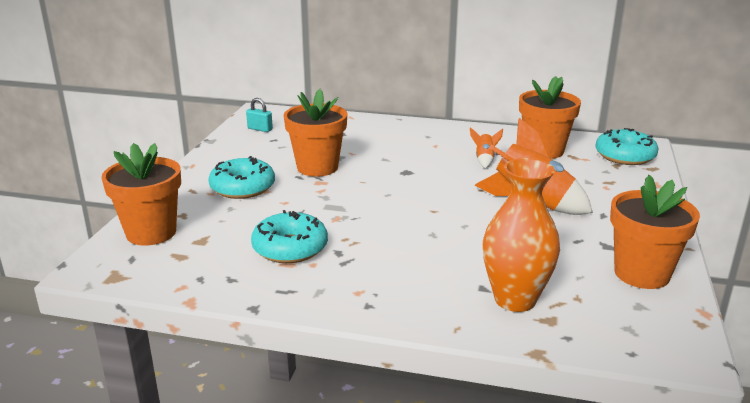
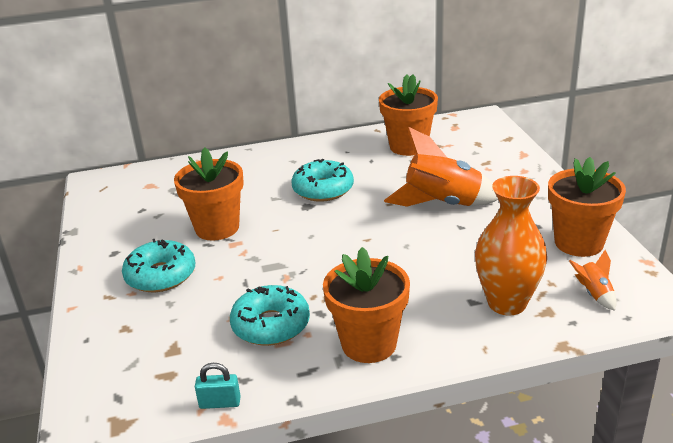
camera: 25 degrees left, 5 degrees up
orange flower pot [102,143,181,246] -> orange flower pot moved to [323,247,410,363]
turquoise padlock [246,98,273,132] -> turquoise padlock moved to [195,363,241,409]
orange rocket [470,127,503,168] -> orange rocket moved to [569,250,617,311]
turquoise donut [595,128,659,165] -> turquoise donut moved to [291,159,354,202]

